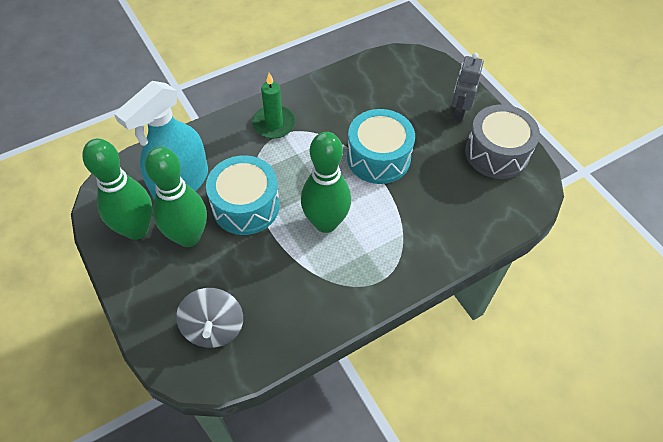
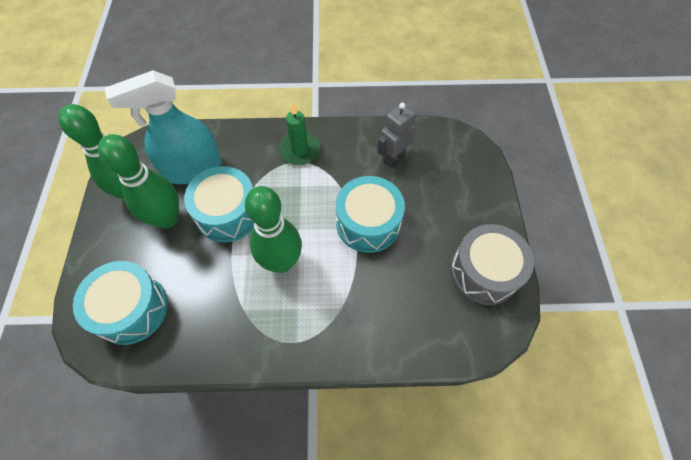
camera: 30 degrees right, 5 degrees up
grey spinning top [176,288,243,348] -> turquoise drum [73,261,168,345]
grey robot [452,53,484,122] -> grey robot moved to [377,103,416,166]

